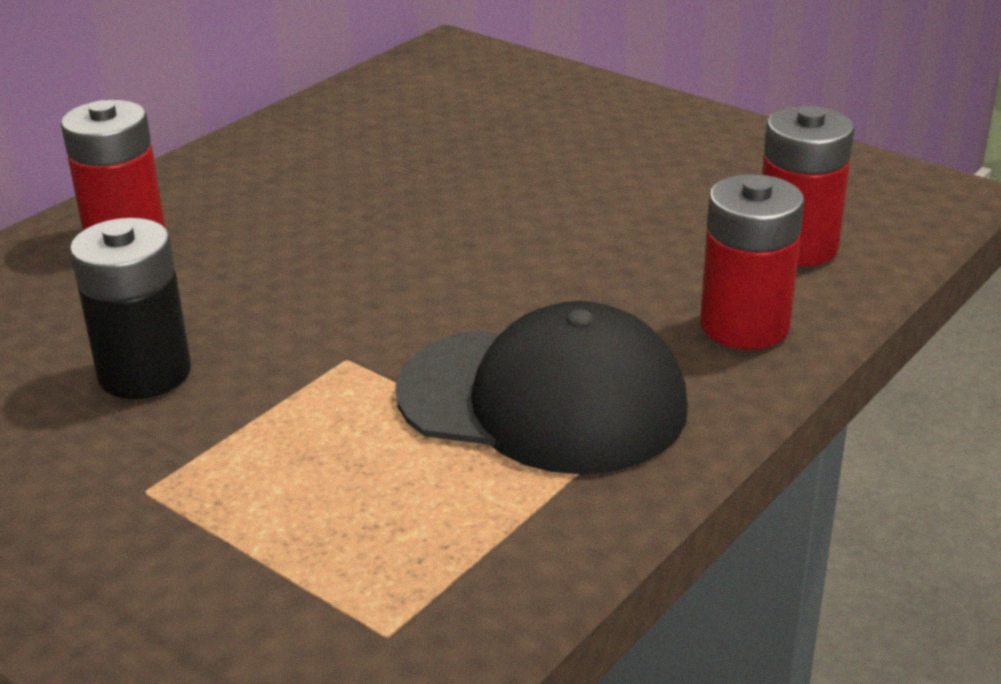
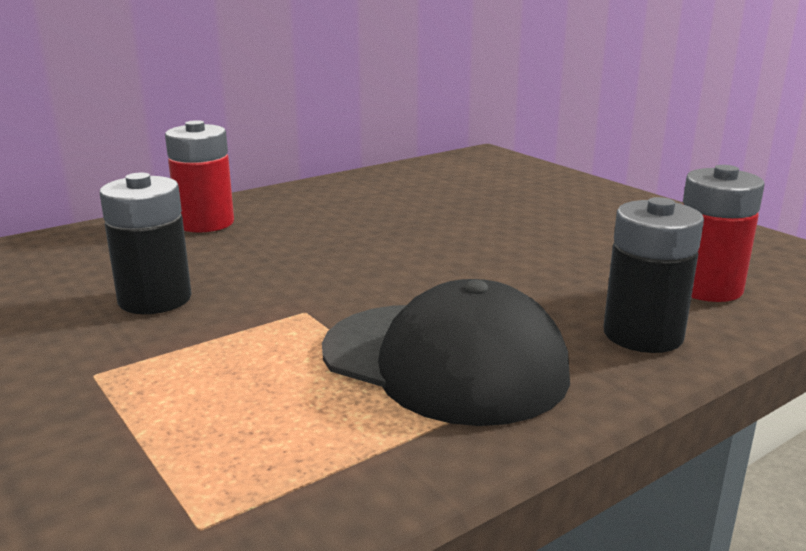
camera: 15 degrees right, 10 degrees down
red battery [700,174,804,349] -> black battery [603,197,704,353]

